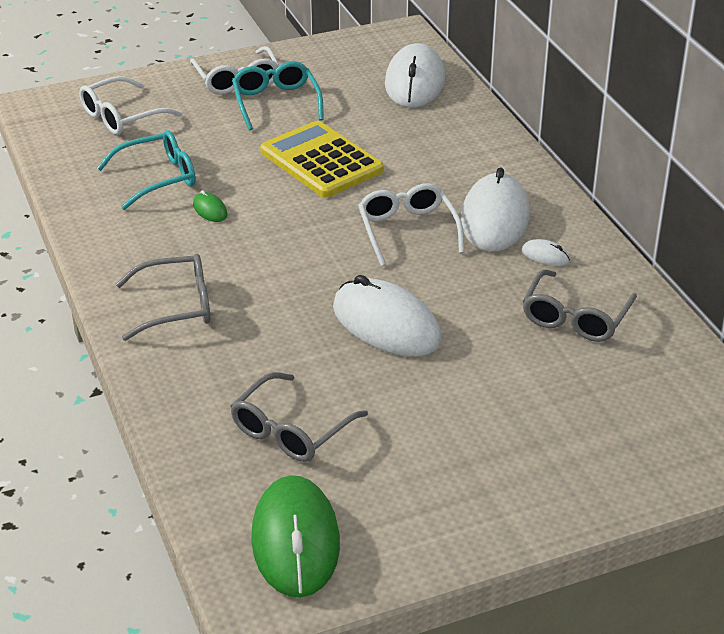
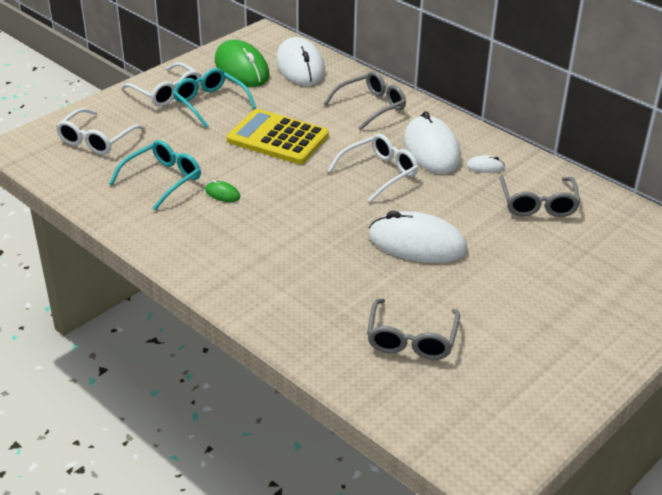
camera: 25 degrees left, 0 degrees up
grey glasses [116,254,210,341] -> grey glasses moved to [324,71,406,131]
green mouse [251,475,340,598] -> green mouse moved to [215,40,270,87]
white glasses [358,183,464,266] -> white glasses turned 90 degrees clockwise [327,134,418,202]

